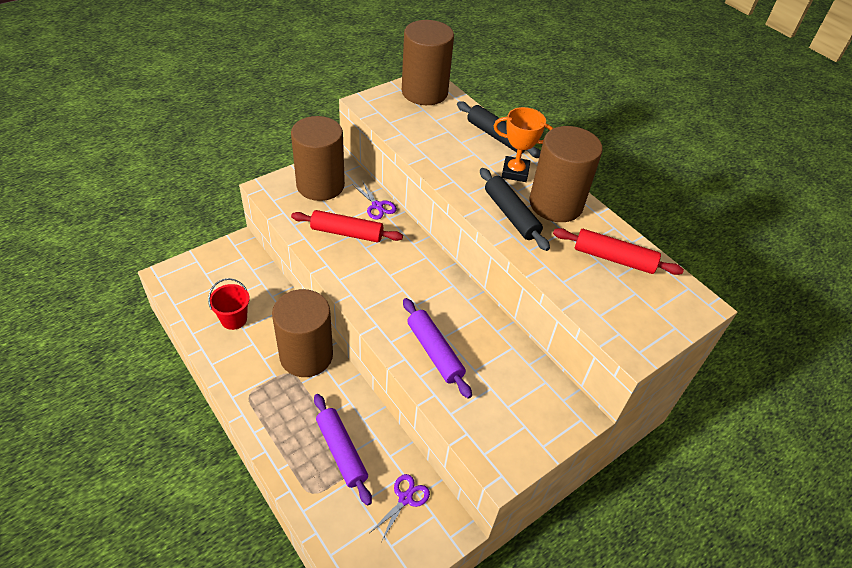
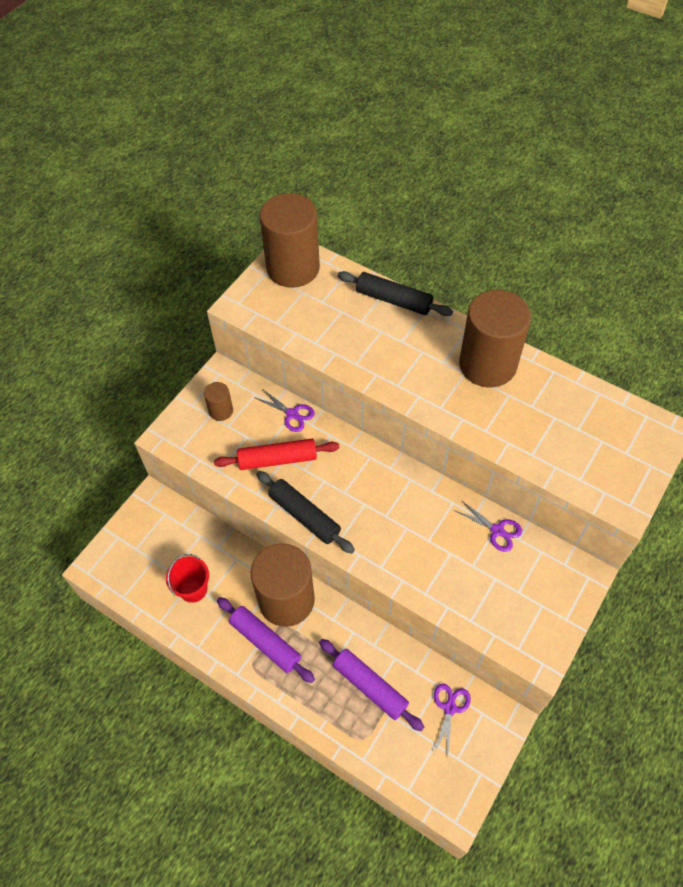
camera: 15 degrees left, 10 degrees up
brown cylinder [291,116,345,201] -> brown cylinder [204,382,233,421], size x0.45
purple rolling pin [403,298,472,399] -> purple rolling pin moved to [217,597,315,683]
black rolling pin [480,168,550,251] -> black rolling pin moved to [256,471,355,554]
orange trophy [494,107,553,182] -> none
red rolling pin [553,228,684,275] -> none
none -> purple scissors [453,500,522,552]

